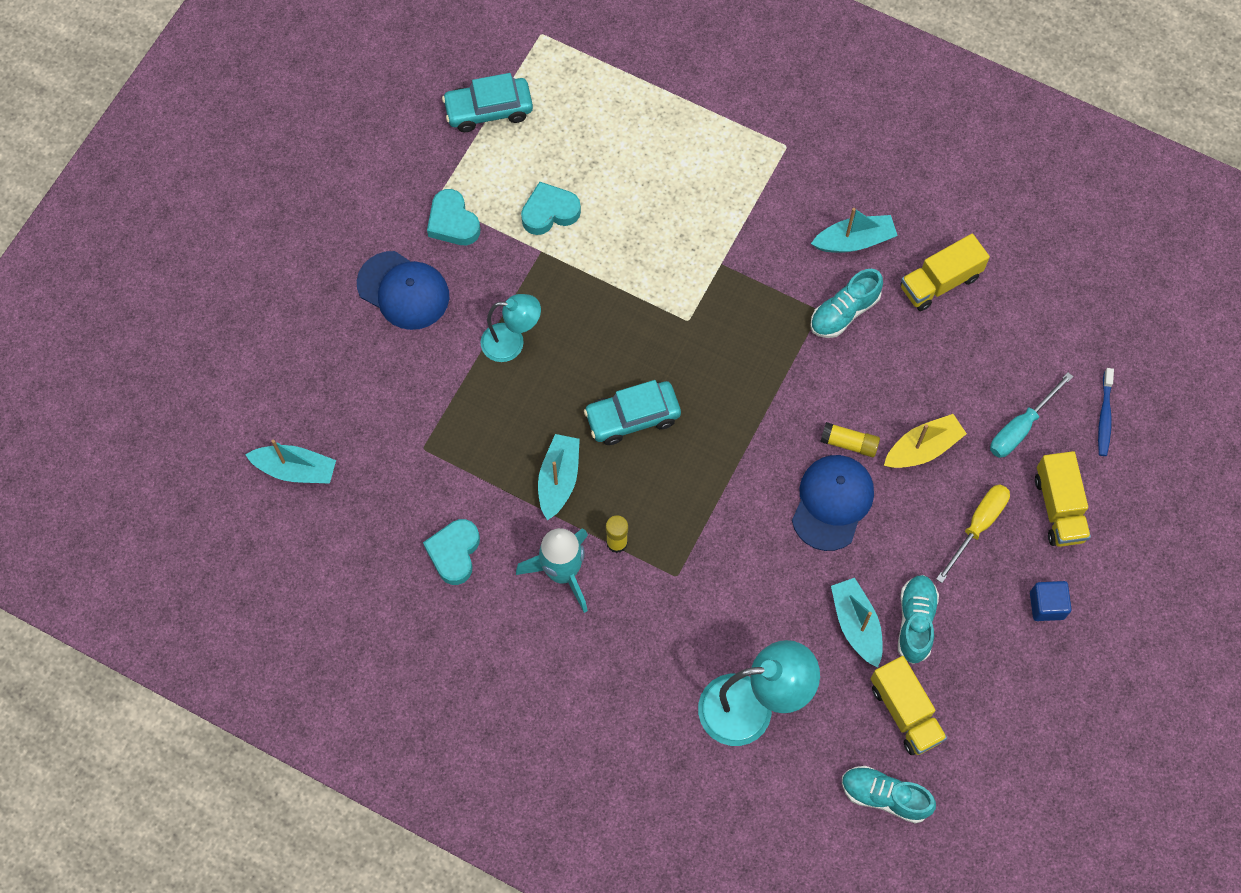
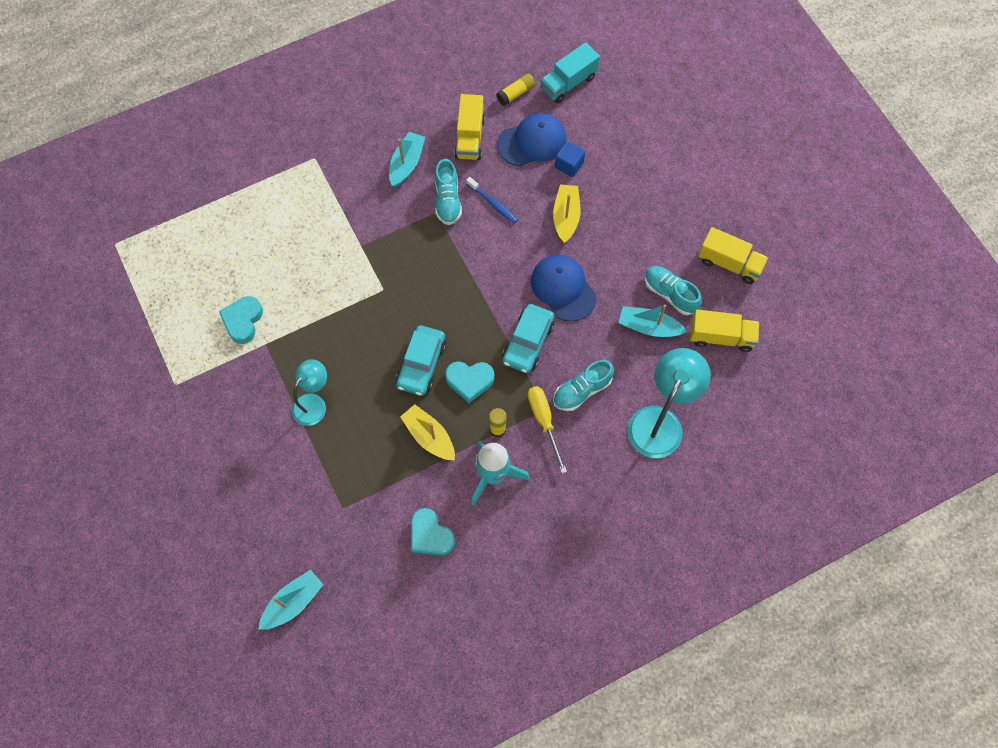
camera: 55 degrees left, 0 degrees up
blue cap [357,251,449,330] -> blue cap moved to [497,113,566,166]
turquoise heart [427,189,480,245] -> turquoise heart moved to [445,361,495,403]
turquoise car [442,73,533,132] -> turquoise car moved to [502,304,555,373]
turquoise boat [538,434,580,520] -> yellow boat [400,404,455,460]
yellow glue stick [820,422,880,457] -> yellow glue stick moved to [496,73,535,106]
turquoise shoe [842,766,936,824] -> turquoise shoe moved to [553,360,614,411]
yellow screwdriver [936,484,1010,583] -> yellow screwdriver moved to [528,386,567,473]
turquoise screwdriver [990,372,1073,458] -> none
blue cube [1030,581,1071,621] -> blue cube moved to [555,141,585,177]
yellow truck [1035,451,1091,547] -> yellow truck moved to [698,227,768,284]
blue toothbrush [1098,368,1114,456] -> blue toothbrush moved to [466,177,518,223]
none -> turquoise truck [540,42,600,104]

